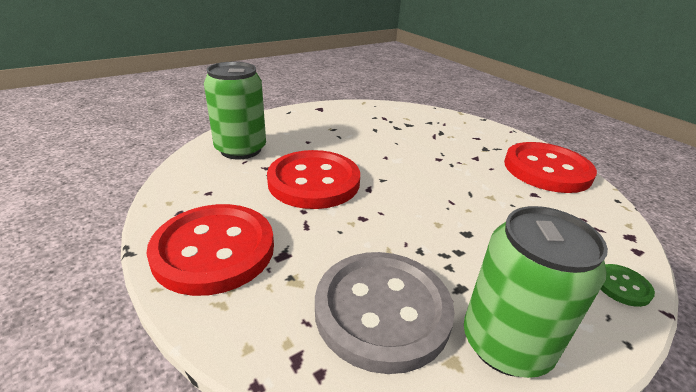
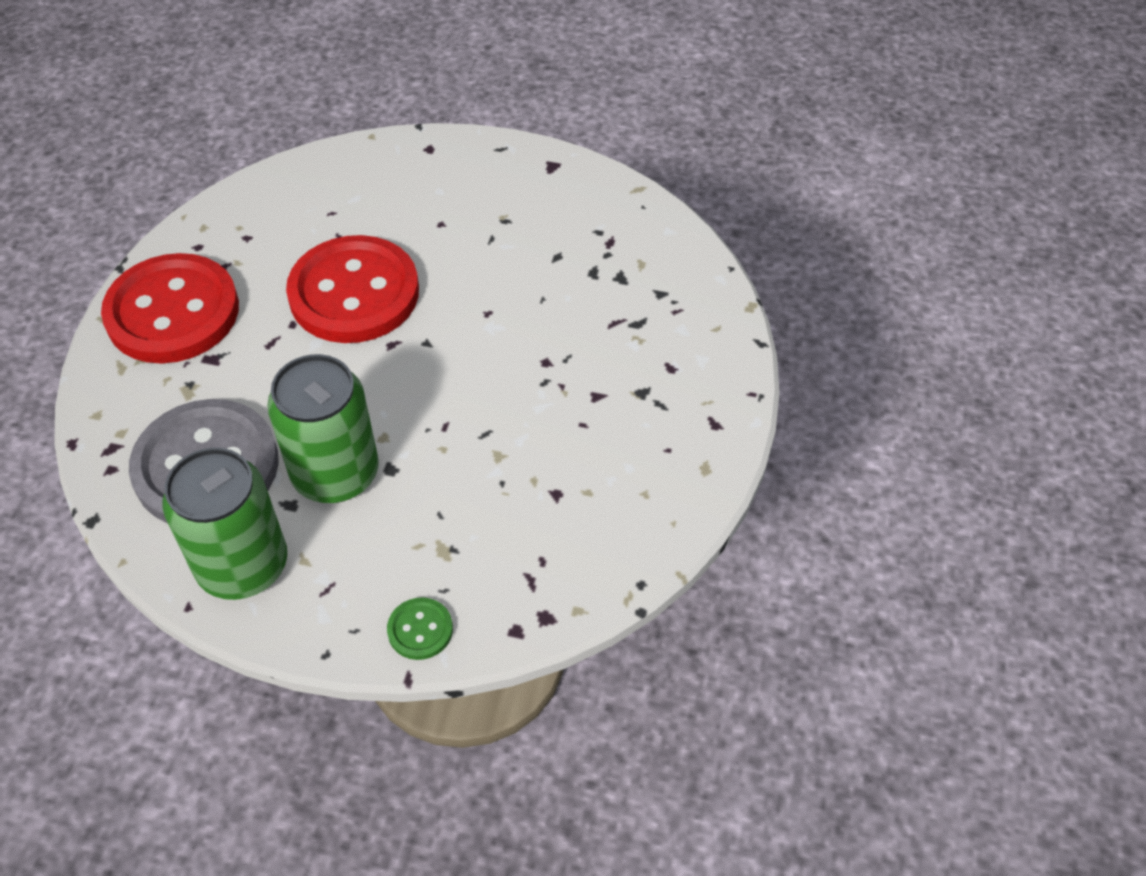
camera: 50 degrees right, 20 degrees up
green can [204,62,266,160] -> green can moved to [267,354,379,503]
red button [504,142,597,193] -> none

